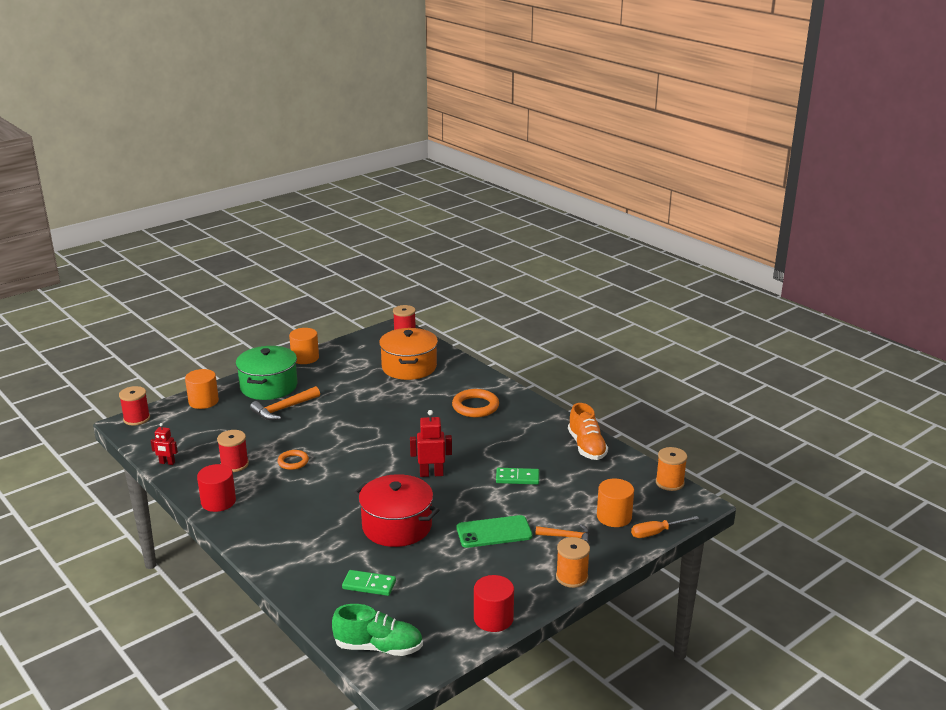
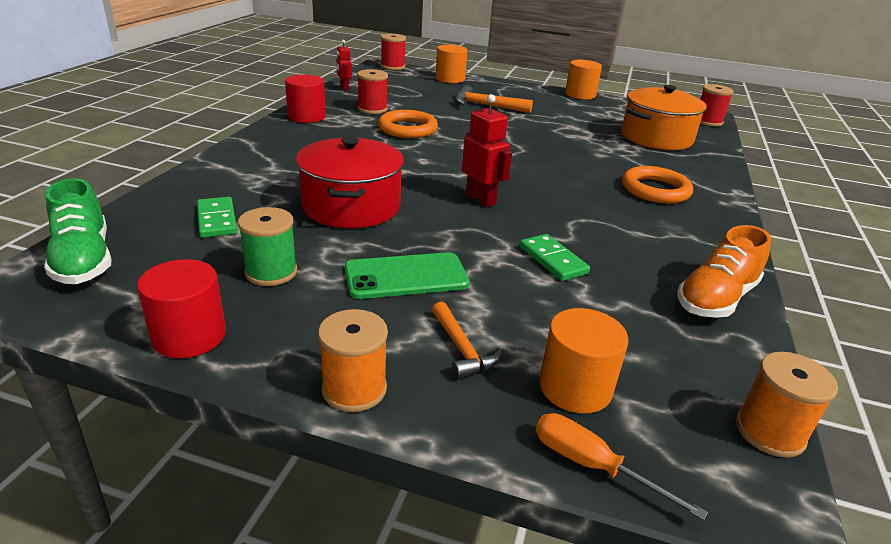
camera: 55 degrees right, 5 degrees up
green pot [236,346,297,400] -> none
orange ring [277,450,309,470] -> orange ring [378,110,438,138], size x1.66
green phone [457,515,532,548] -> green phone turned 60 degrees counterclockwise [345,252,470,299]
none -> green spool [238,207,297,286]

